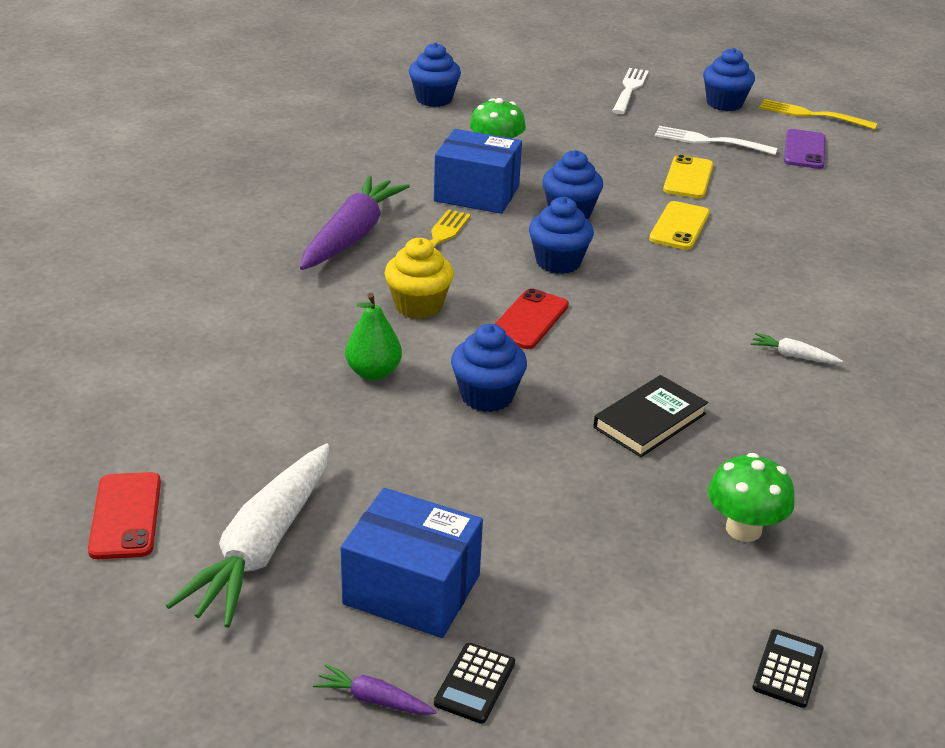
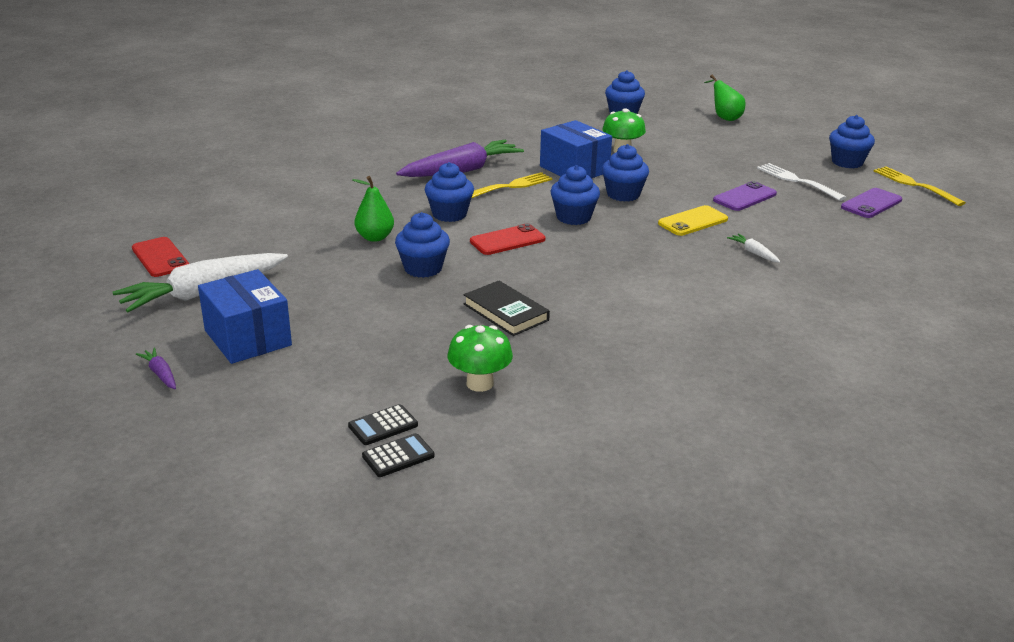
camera: 35 degrees right, 5 degrees down
red phone [88,472,161,559] -> red phone turned 60 degrees counterclockwise [132,237,189,277]
yellow cupcake [385,238,454,319] -> blue cupcake [425,162,474,222]
black calculator [434,642,515,724] -> black calculator moved to [348,404,418,445]
black book [593,375,708,457] -> black book turned 60 degrees clockwise [464,281,550,336]
white fork [612,68,649,114] -> none
yellow phone [663,155,713,198] -> purple phone [713,181,777,211]
white carrot [751,333,843,363] -> white carrot moved to [727,233,781,263]
none -> green pear [704,75,746,121]

